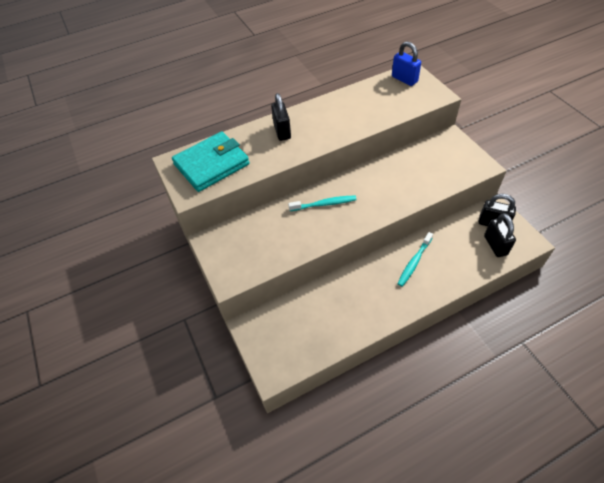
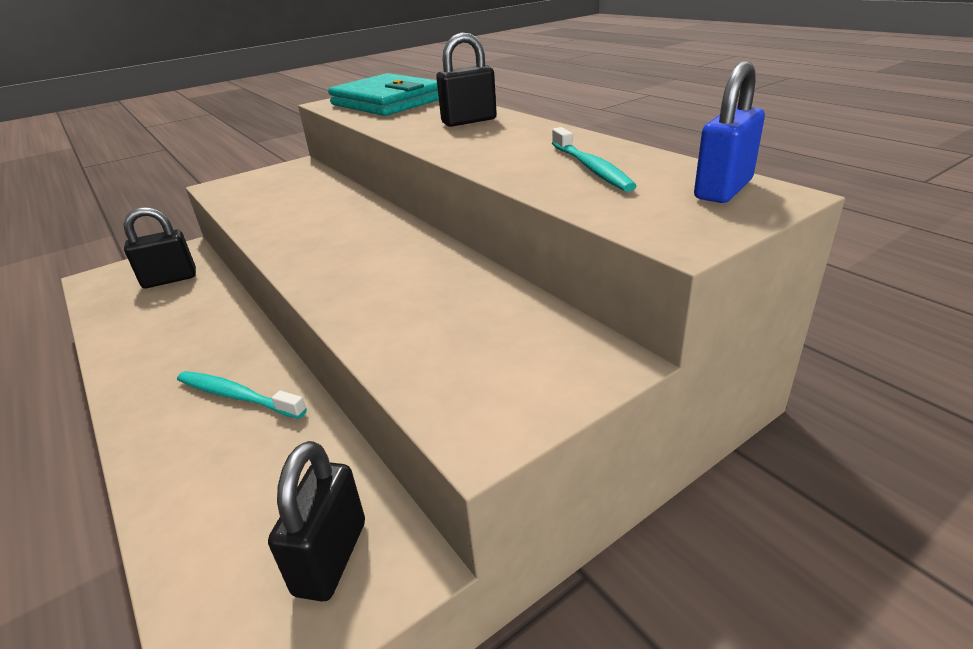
camera: 80 degrees right, 20 degrees down
turquoise toothbrush [288,196,357,211] -> turquoise toothbrush moved to [552,127,636,192]
black padlock [484,213,516,257] -> black padlock moved to [123,207,196,288]

